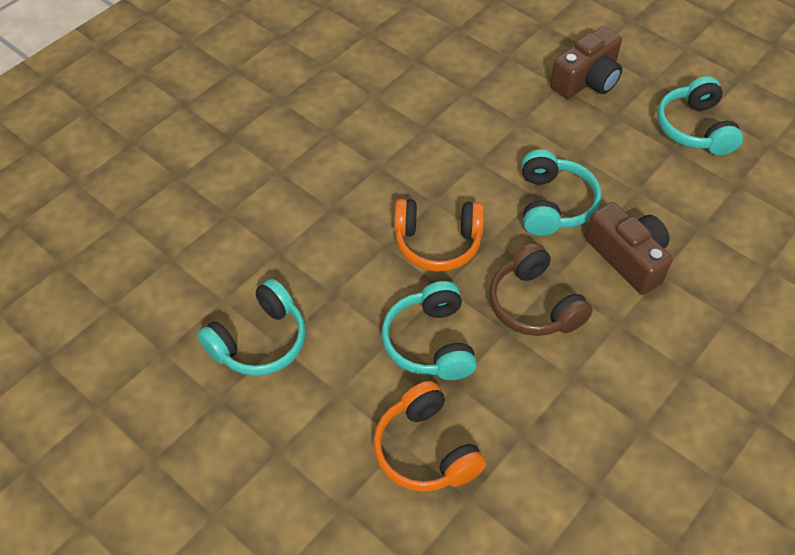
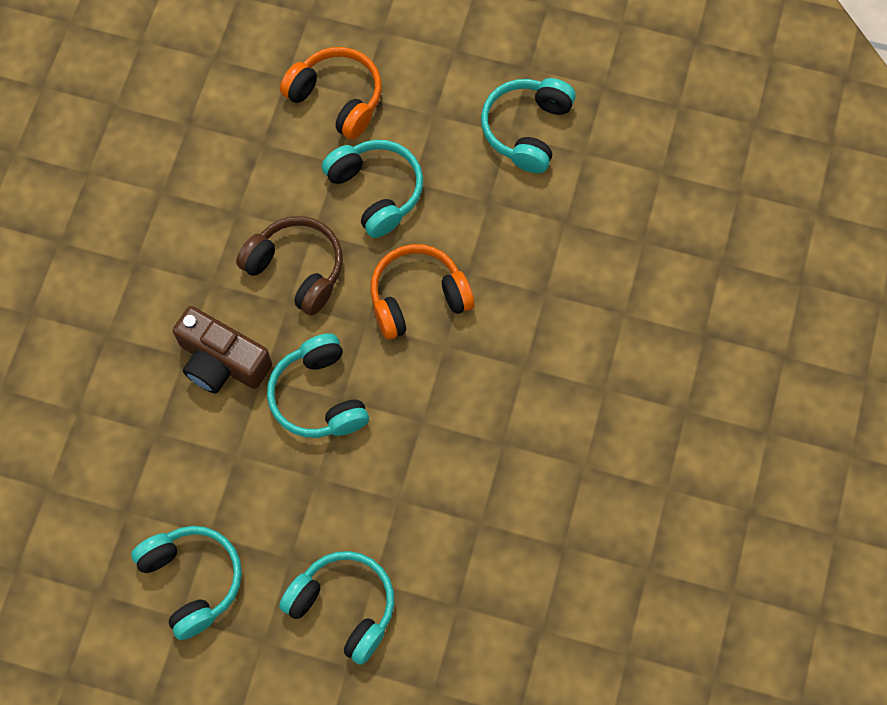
camera: 155 degrees right, 15 degrees up
brown camera [550,26,622,99] -> turquoise headphones [279,551,394,665]

